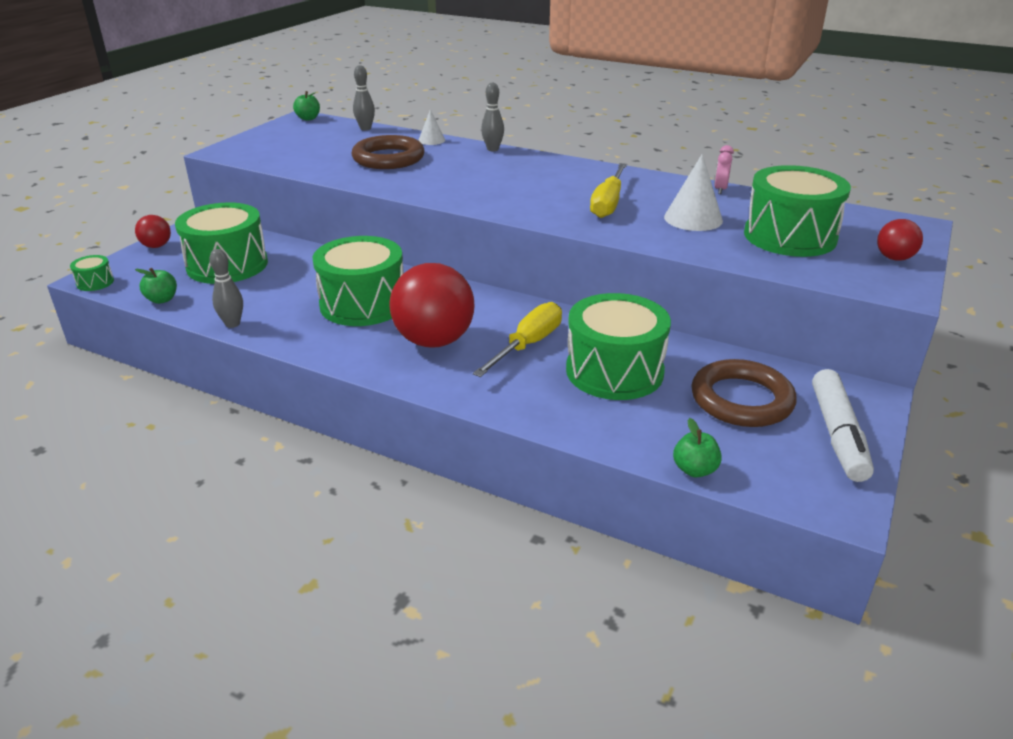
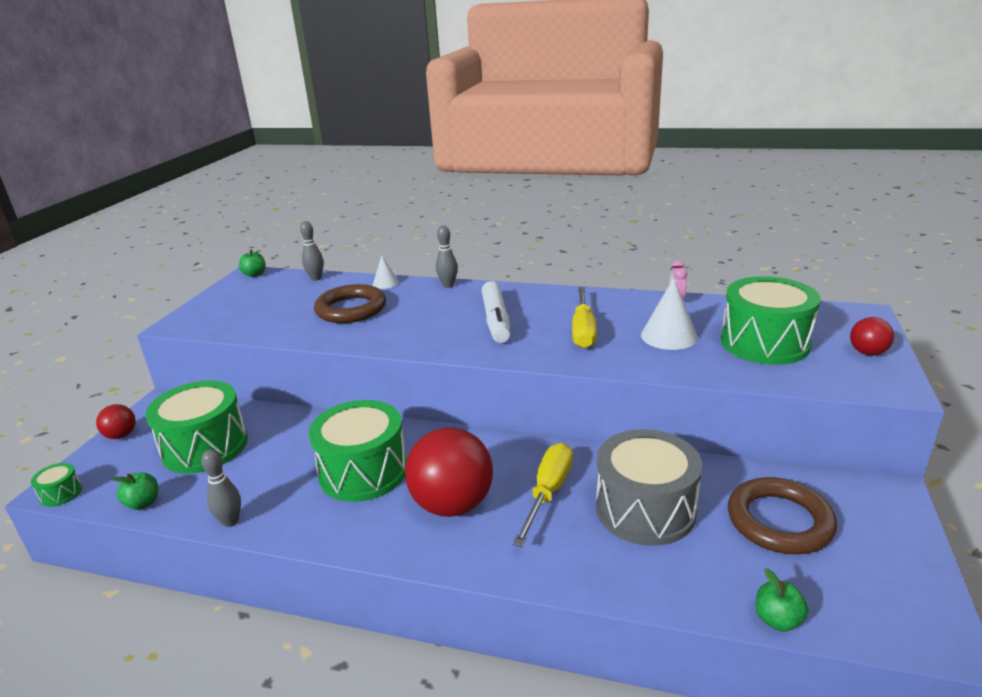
camera: 10 degrees left, 5 degrees down
green drum [566,293,671,400] -> grey drum [596,429,702,546]
white marker [812,369,874,482] -> white marker moved to [482,281,510,343]

